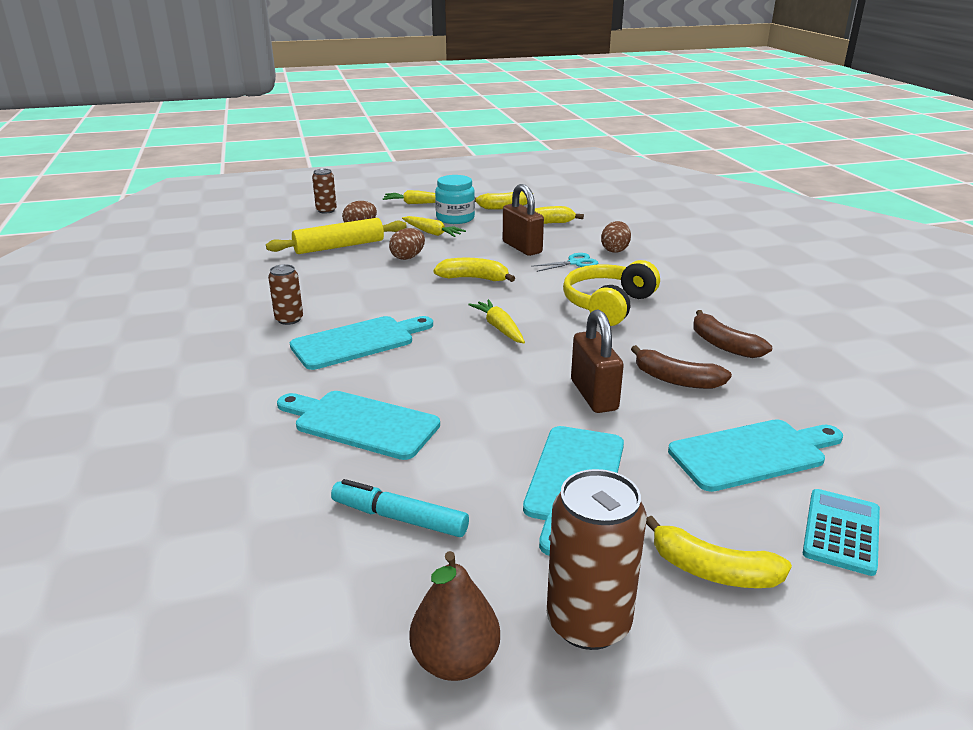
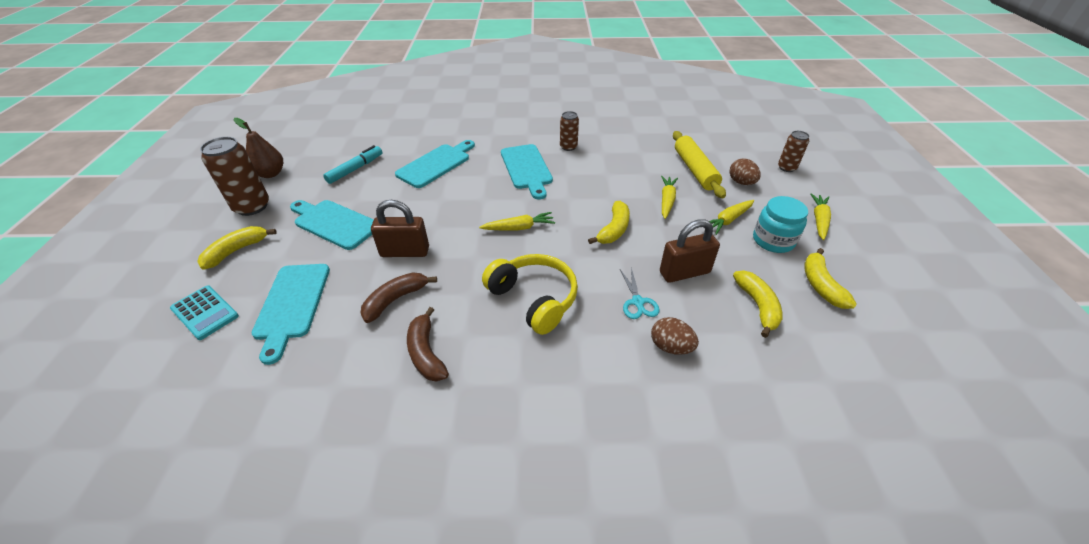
camera: 105 degrees right, 15 degrees up
brown egg [389,228,425,260] -> yellow carrot [661,176,678,219]
brown banana [693,310,772,358] -> brown banana turned 90 degrees counterclockwise [407,307,449,381]

